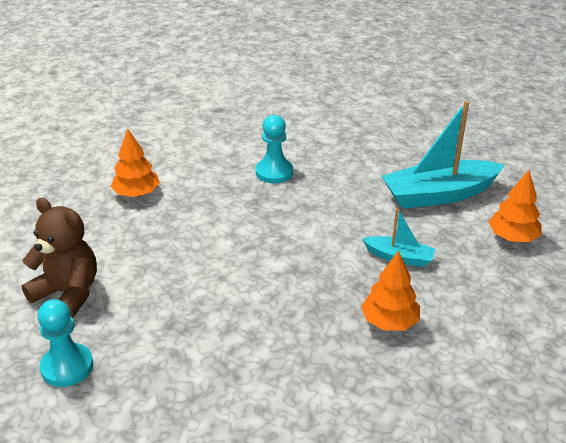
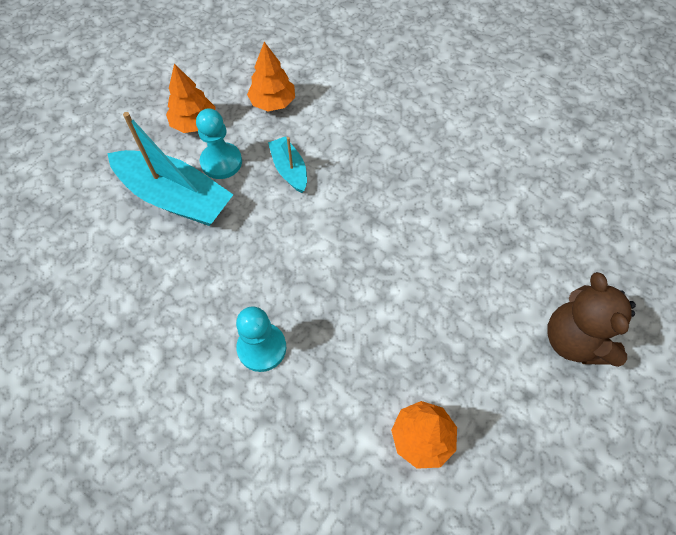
camera: 135 degrees left, 25 degrees up
turquoise pawn [37,299,93,387] -> turquoise pawn moved to [196,109,242,179]
orange tree [361,250,420,330] -> orange tree moved to [247,42,295,111]

